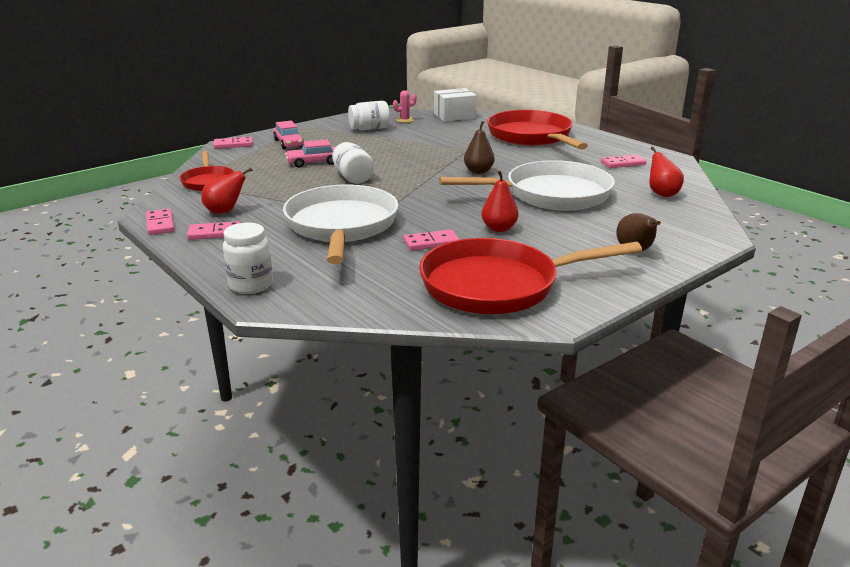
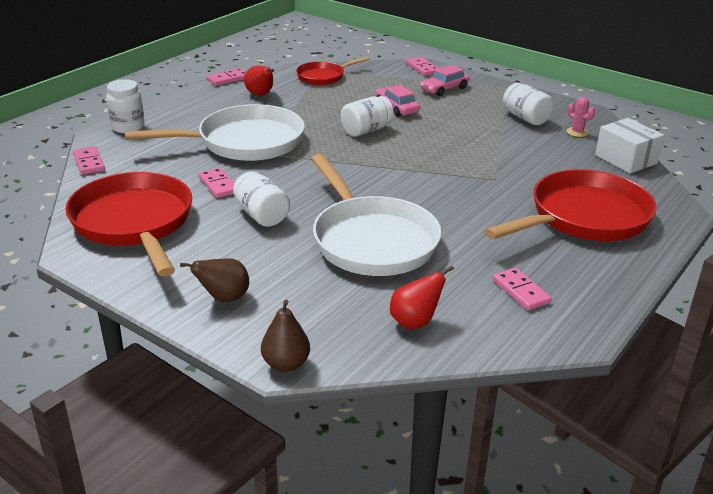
camera: 75 degrees right, 5 degrees up
pink domino [187,221,240,240] -> pink domino moved to [73,146,105,175]
brown pear [464,121,495,174] -> brown pear moved to [261,300,310,372]
red pear [481,170,518,232] -> white jar [233,172,290,227]

